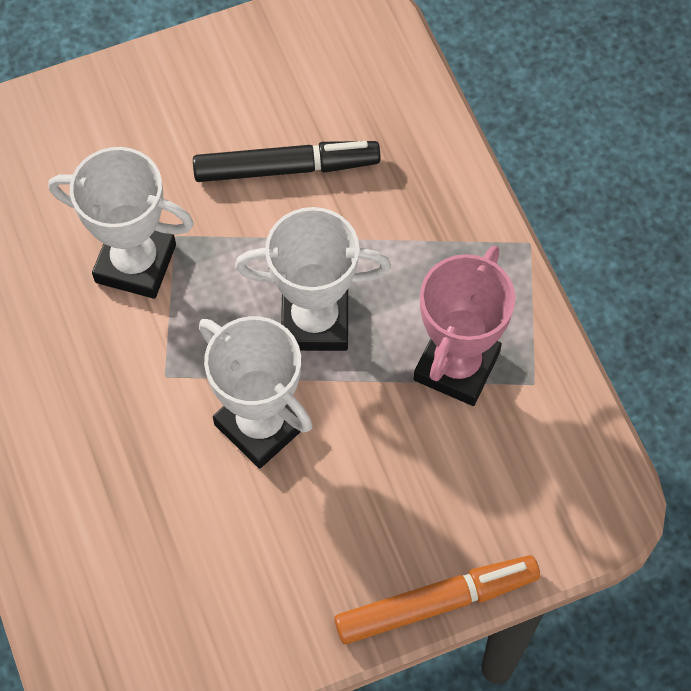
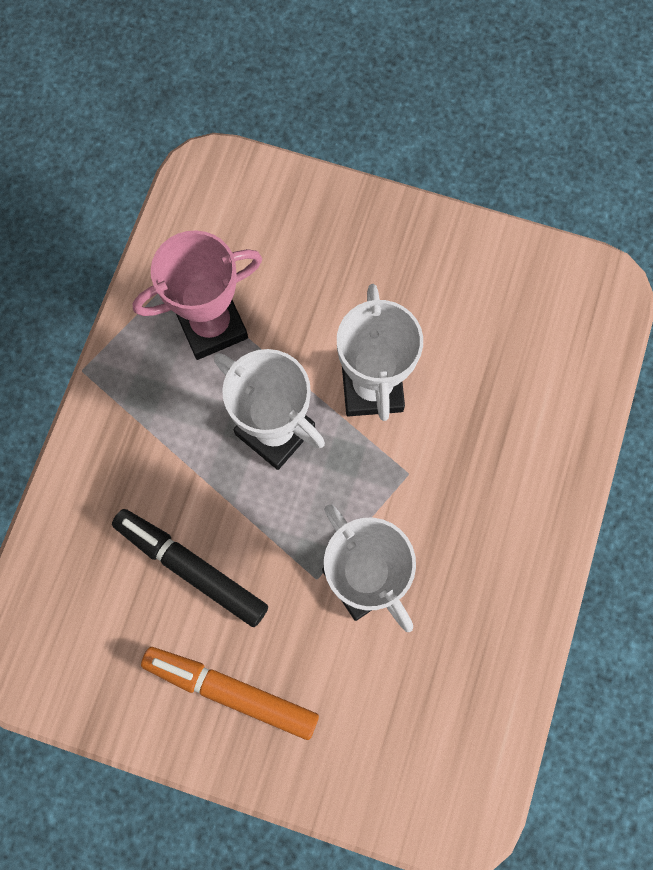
camera: 140 degrees left, 10 degrees up
orange marker [334,555,540,644] -> orange marker moved to [141,647,319,740]

